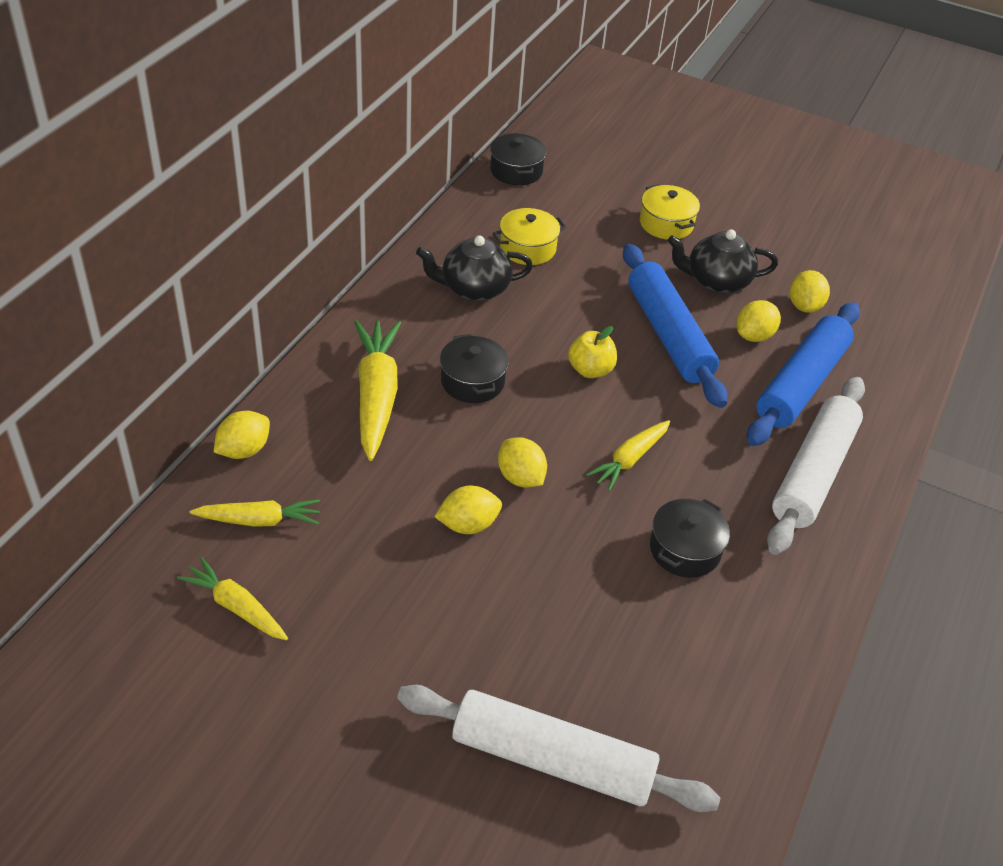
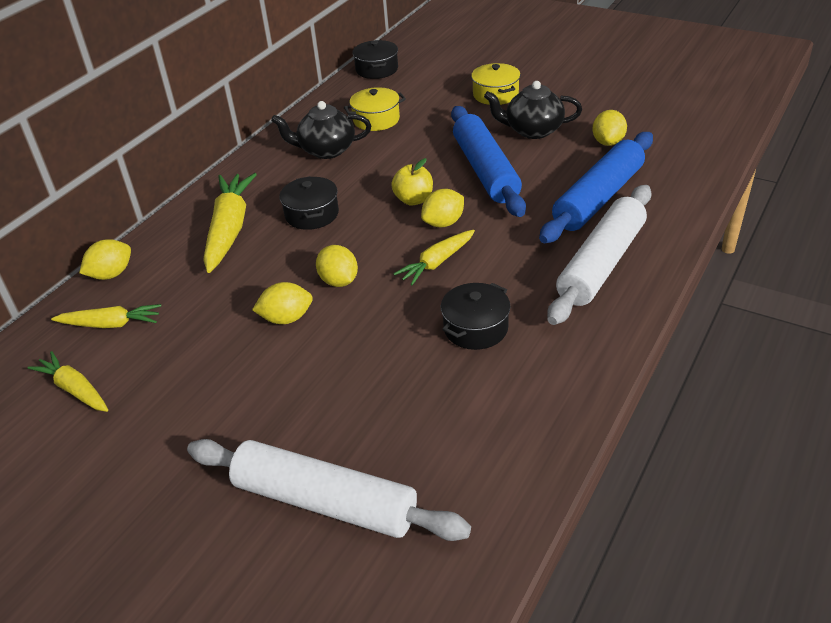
camera: 10 degrees right, 5 degrees down
yellow lemon [736,300,781,342] -> yellow lemon moved to [421,189,464,227]

